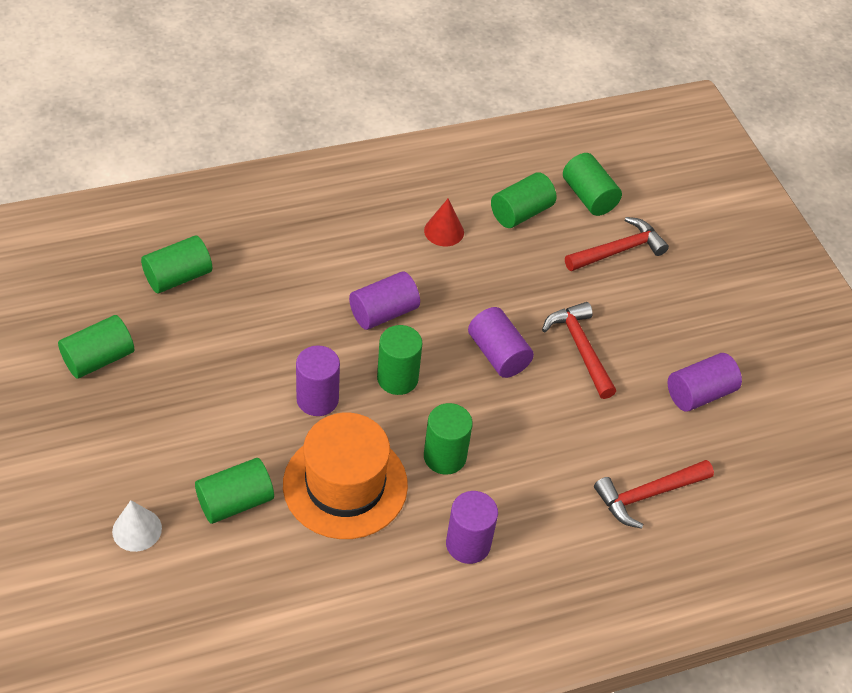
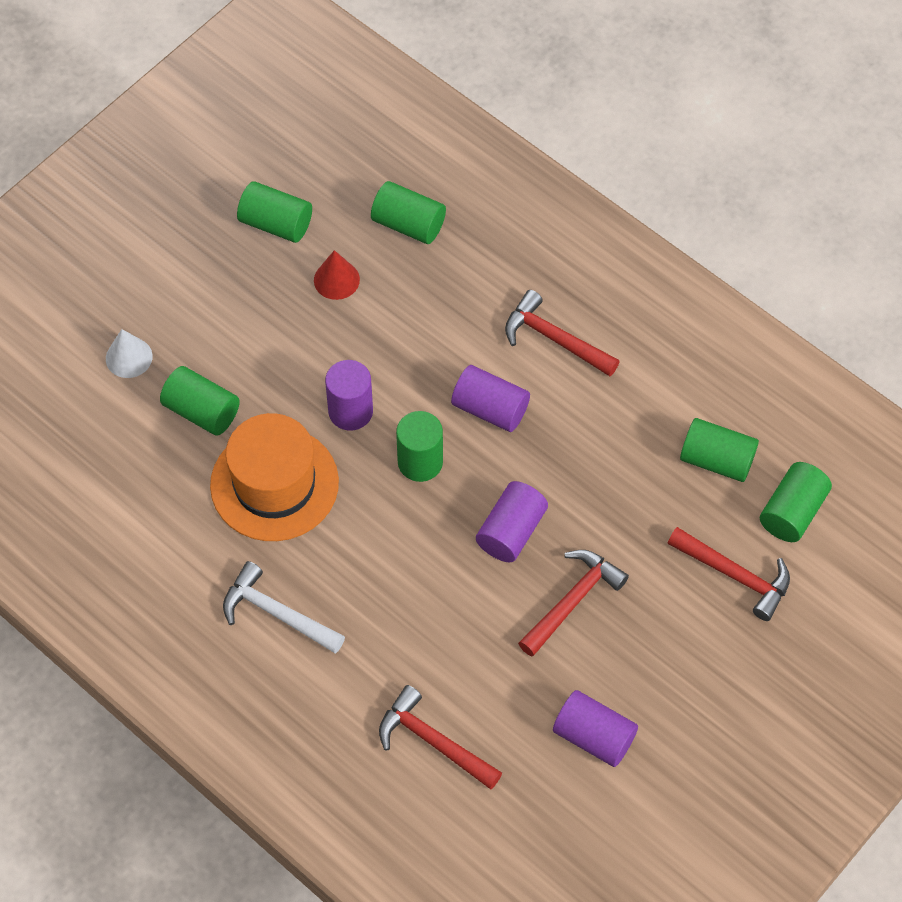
camera: 65 degrees right, 10 degrees up
red cone [424,199,464,246] -> red cone moved to [314,250,360,300]
green cylinder [424,403,473,475] -> none
purple cylinder [446,491,498,564] -> white hammer [223,561,345,654]
none -> red hammer [505,290,620,376]

